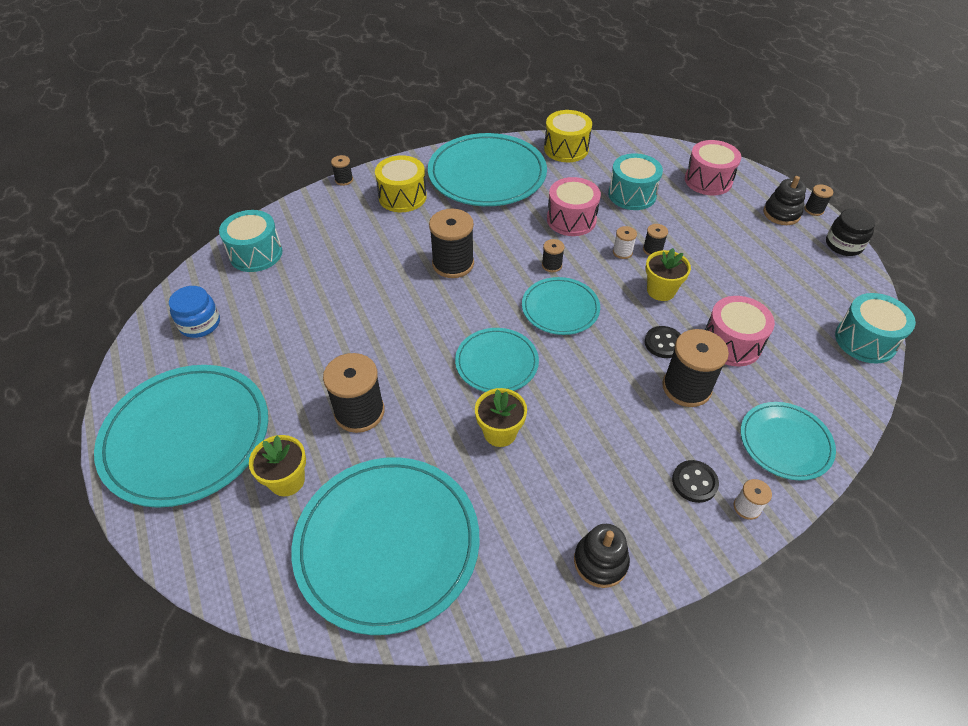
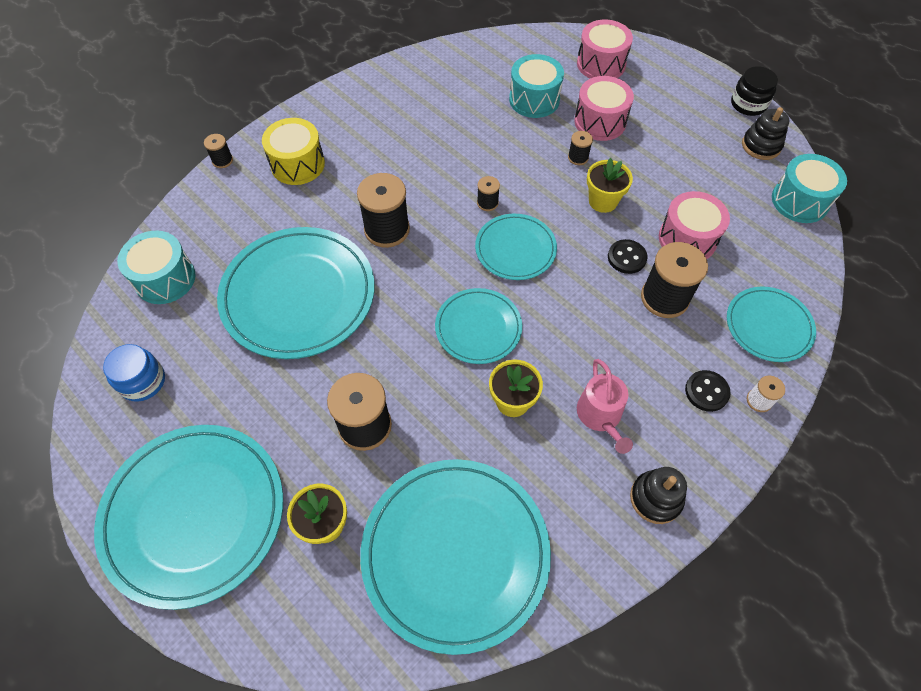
camera: 20 degrees left, 10 degrees up
turquoise plate [428,133,547,206] -> turquoise plate moved to [217,227,375,359]
yellow drum [544,110,592,162] -> none
pink drum [547,177,601,236] -> pink drum moved to [574,76,634,141]
white spool [613,226,637,259] -> none
black stacking toy [763,176,806,225] -> black stacking toy moved to [742,107,789,160]
black spool [804,184,833,216] -> none
none -> pink watering can [577,359,633,454]

